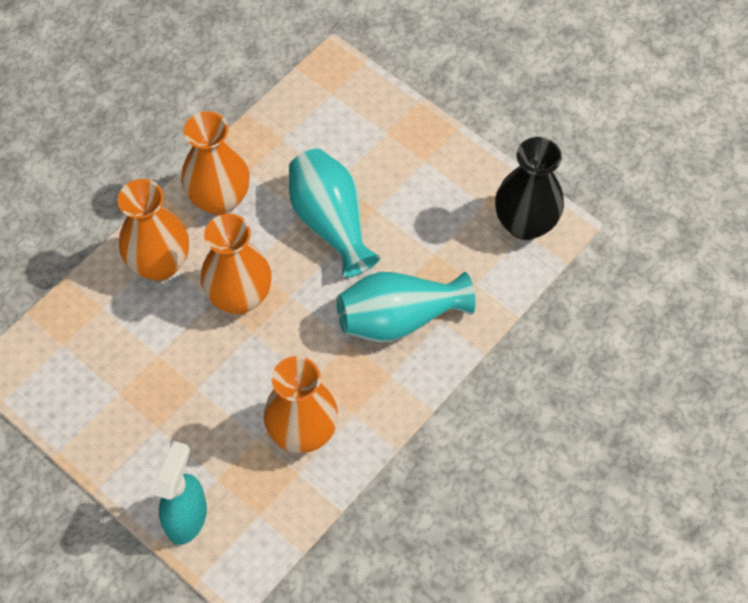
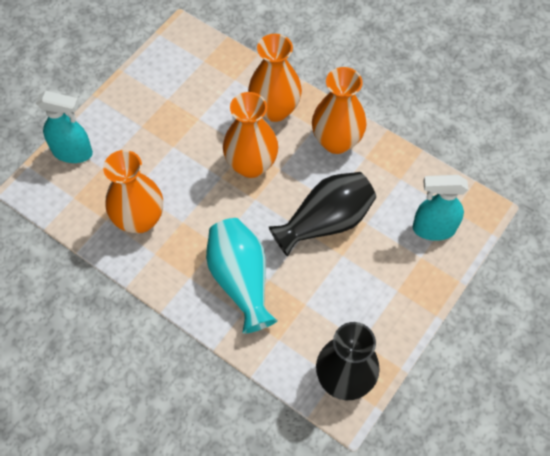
camera: 85 degrees right, 0 degrees up
turquoise vase [289,149,380,278] -> black vase [268,172,376,257]
none -> turquoise spray bottle [413,175,468,241]

